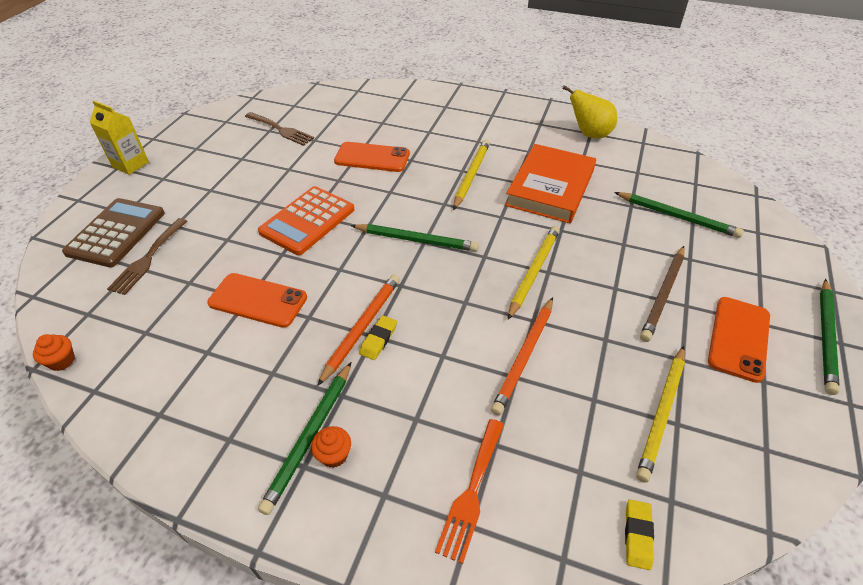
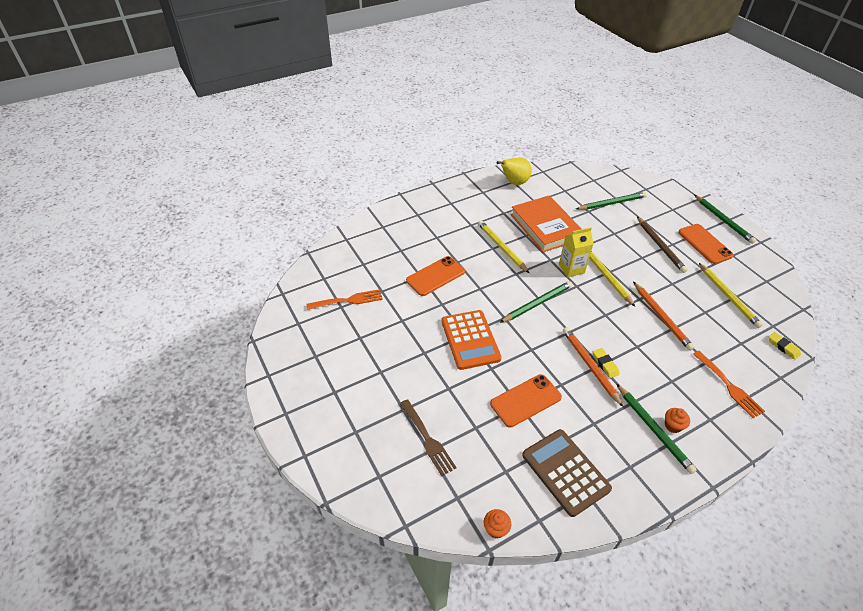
camera: 50 degrees left, 0 degrees up
brown calculator [62,198,165,267] -> brown calculator moved to [522,429,612,517]
yellow carton [90,101,149,175] -> yellow carton moved to [559,227,594,277]
brown fork [245,112,314,146] -> orange fork [306,289,383,310]

